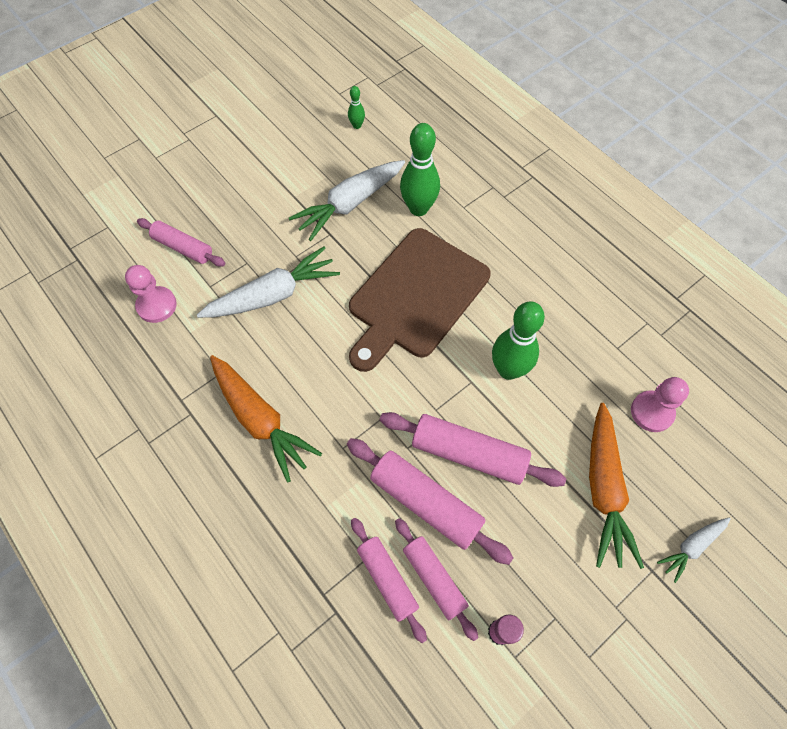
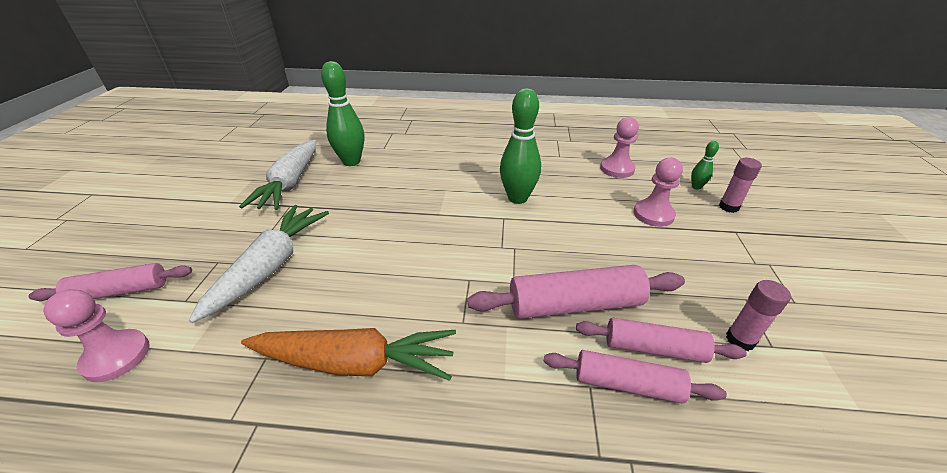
camera: 45 degrees left, 25 degrees down
green bowling pin [348,86,365,129] -> green bowling pin moved to [691,141,719,190]
brown cutting board [349,228,491,372] -> none
pink rolling pin [380,412,566,487] -> none
orange carrot [589,403,644,569] -> pink pawn [633,158,683,227]
white carrot [657,518,730,583] -> pink glue stick [719,158,762,213]

